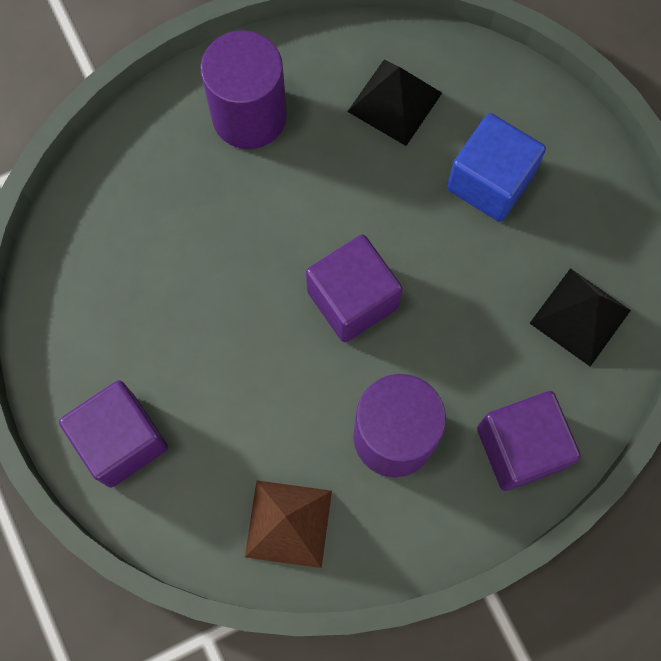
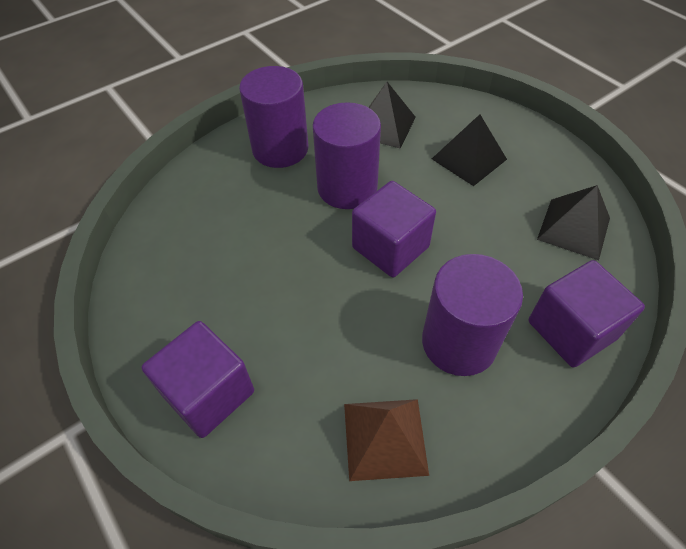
camera: 10 degrees left, 20 degrees down
blue cube [447,113,546,222] -> black pyramid [432,114,507,186]
none -> purple cylinder [313,102,381,209]

